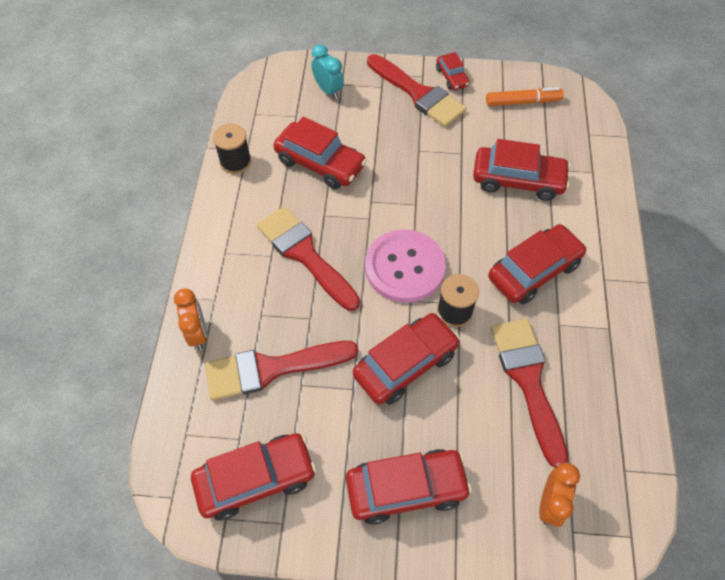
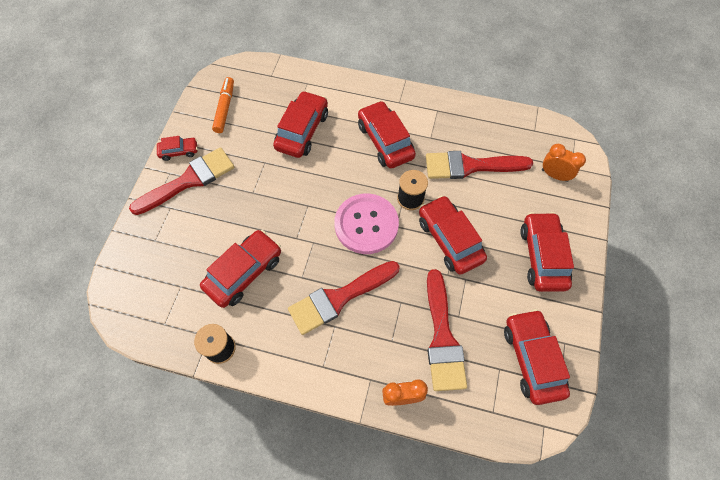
camera: 80 degrees left, 5 degrees up
turquoise clock [312,45,344,99] -> none

